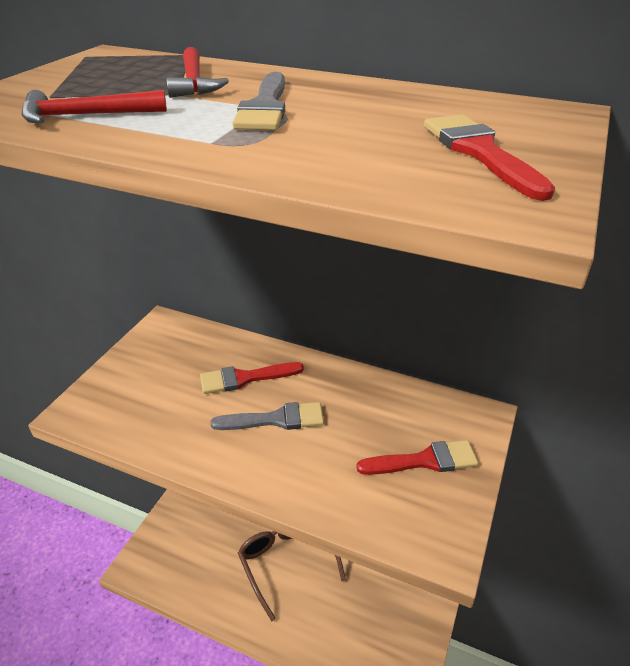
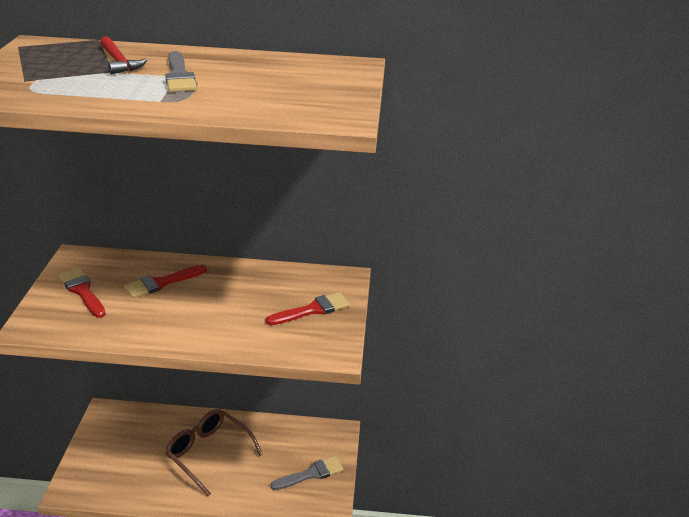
camera: 20 degrees left, 5 degrees down
red hammer [22,90,167,123] -> none
grey brush [211,402,324,430] -> grey brush moved to [271,456,343,490]
red brush [424,115,555,201] -> red brush moved to [59,268,106,318]

